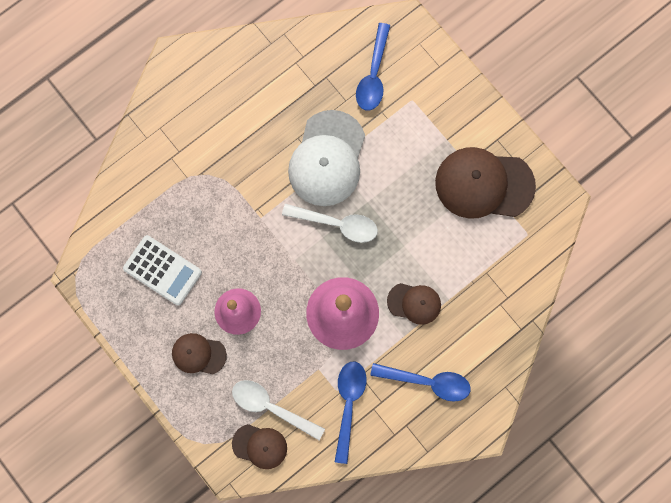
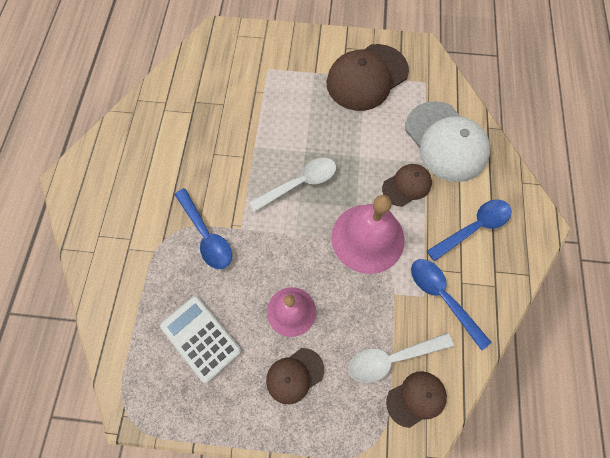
camera: 45 degrees left, 10 degrees down
white calculator [123,235,202,306] -> white calculator turned 120 degrees counterclockwise [160,296,241,383]
white cap [288,110,365,206] -> white cap moved to [405,101,490,182]
blue spoon [356,23,390,111] -> blue spoon moved to [174,188,232,269]

